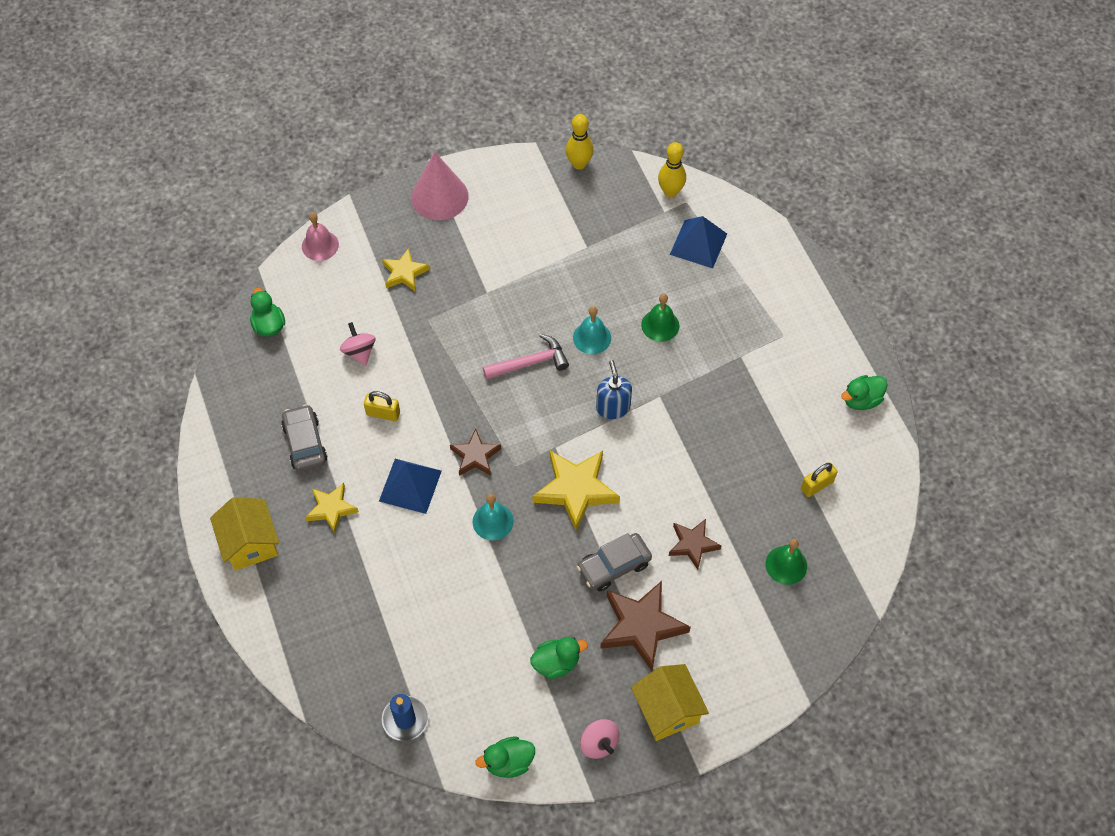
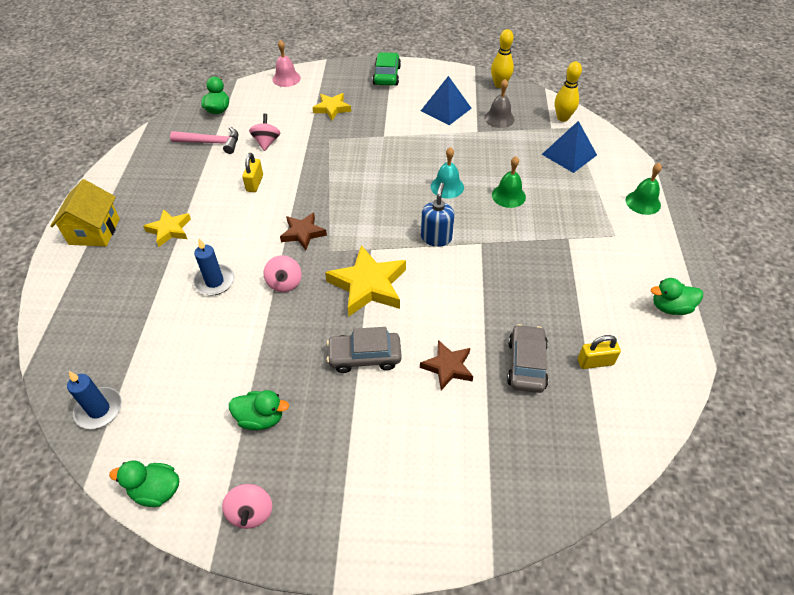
camera: 25 degrees right, 10 degrees down
grey car [281,404,328,472] -> grey car moved to [507,324,548,393]
yellow padlock [364,391,400,421] -> yellow padlock turned 60 degrees clockwise [242,153,263,192]
blue pyramid [379,459,442,514] -> blue pyramid moved to [421,76,472,125]
pink cone [411,151,469,220] -> green car [372,52,401,86]
turquoise bell [473,494,514,540] -> pink spinning top [264,255,302,292]
pink hammer [483,334,569,380] -> pink hammer moved to [170,126,239,154]
brown star [600,581,691,671] -> none
yellow house [631,664,709,741] -> none
green bell [766,539,807,585] -> green bell moved to [626,163,662,215]
none -> blue candle [193,238,234,295]
none -> grey bell [484,79,515,128]

